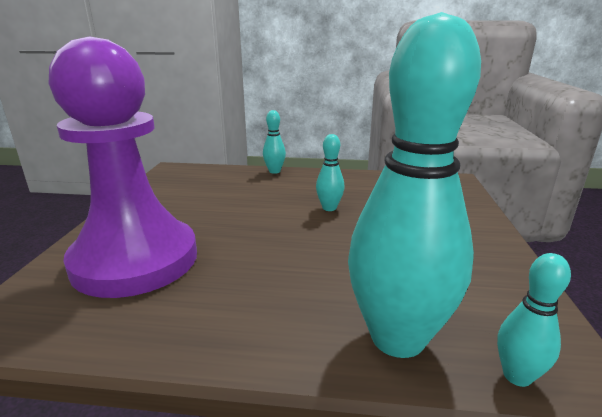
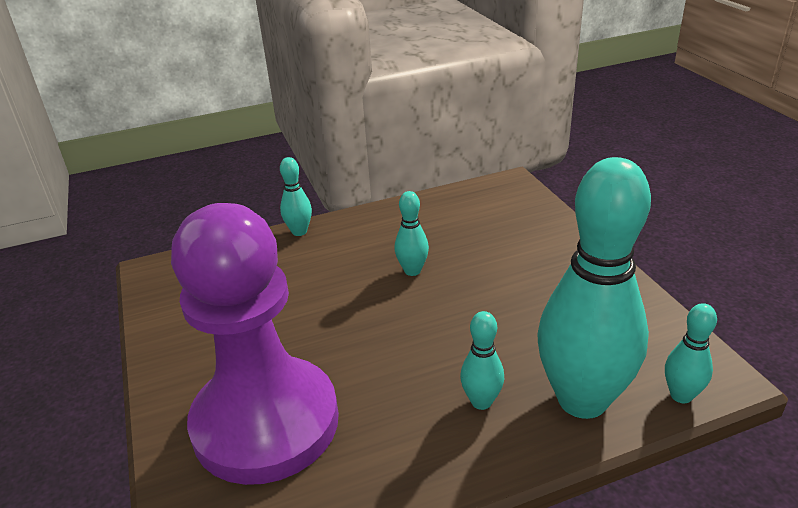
camera: 25 degrees left, 10 degrees up
none -> turquoise bowling pin [460,311,504,410]

